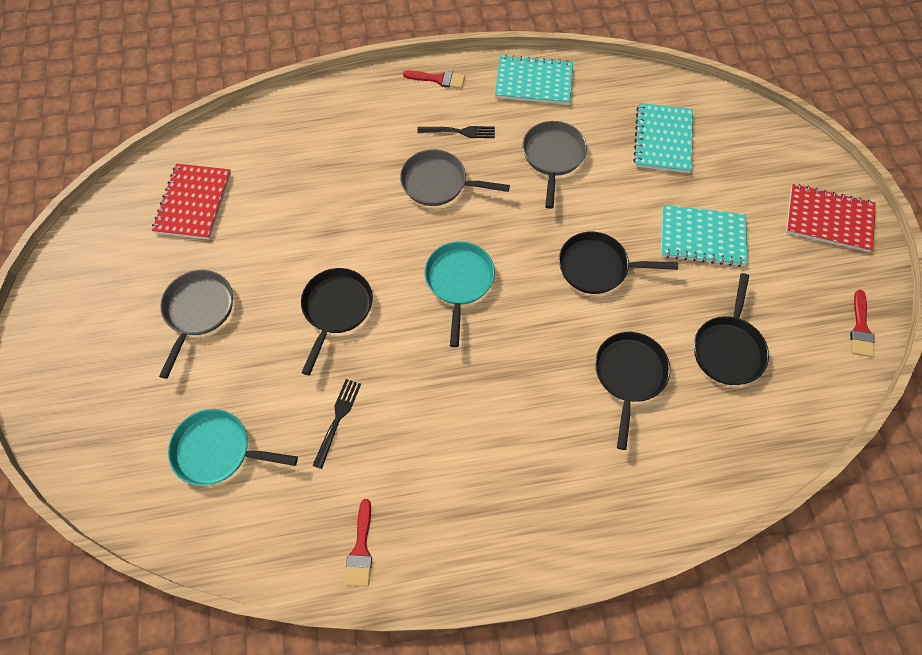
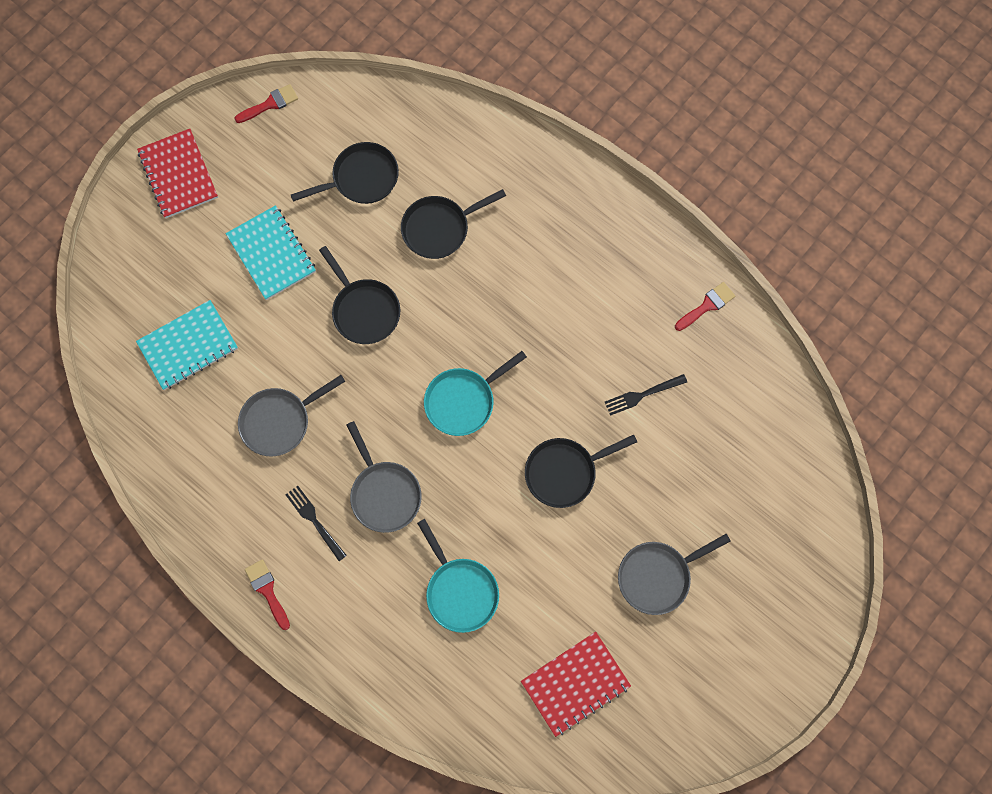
camera: 130 degrees left, 10 degrees up
turquoise pan [168,409,298,486] -> turquoise pan moved to [417,519,499,633]
turquoise notebook [495,55,573,105] -> none

